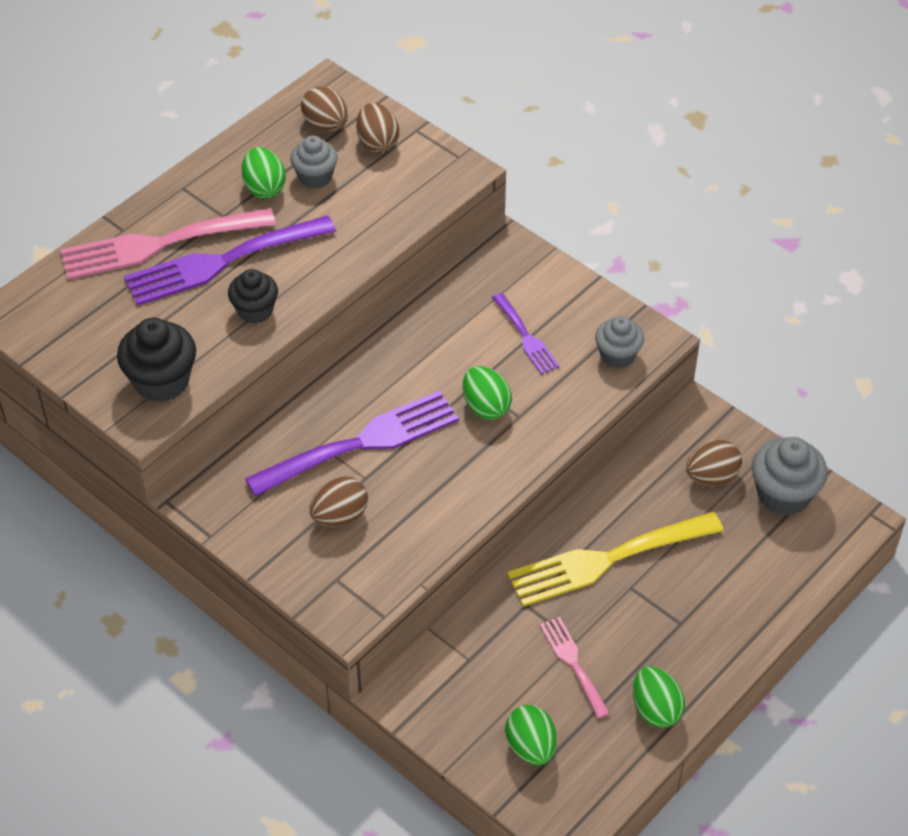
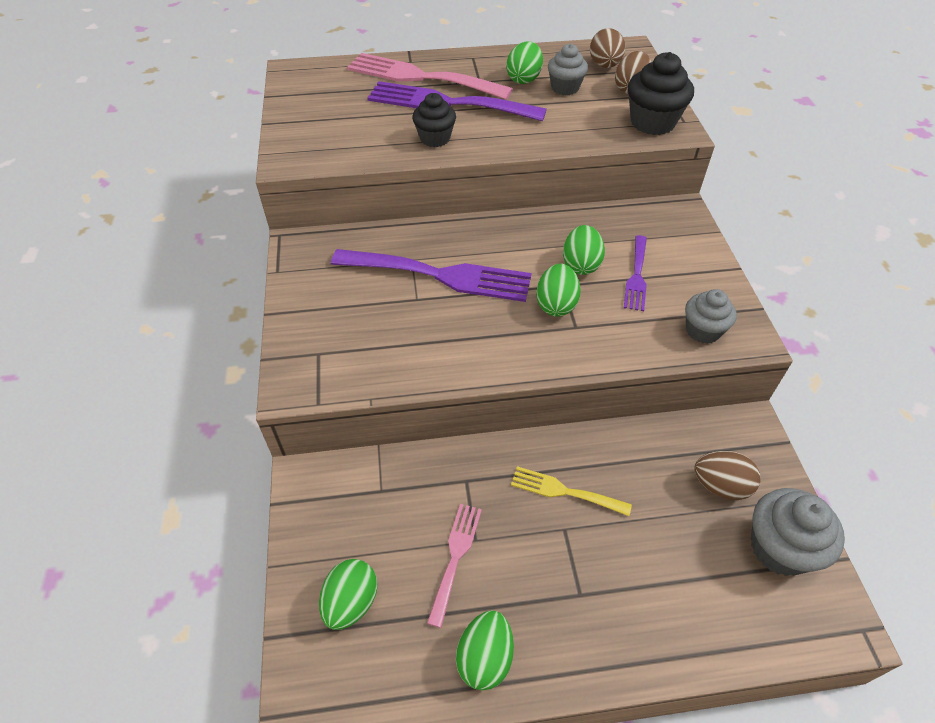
camera: 40 degrees right, 0 degrees up
black cupcake [117,318,196,402] -> black cupcake moved to [628,52,694,135]
brown egg [310,476,368,527] -> none
yellow fork [507,512,724,607] -> yellow fork [511,466,632,516], size x0.52
none -> green egg [563,225,605,275]

